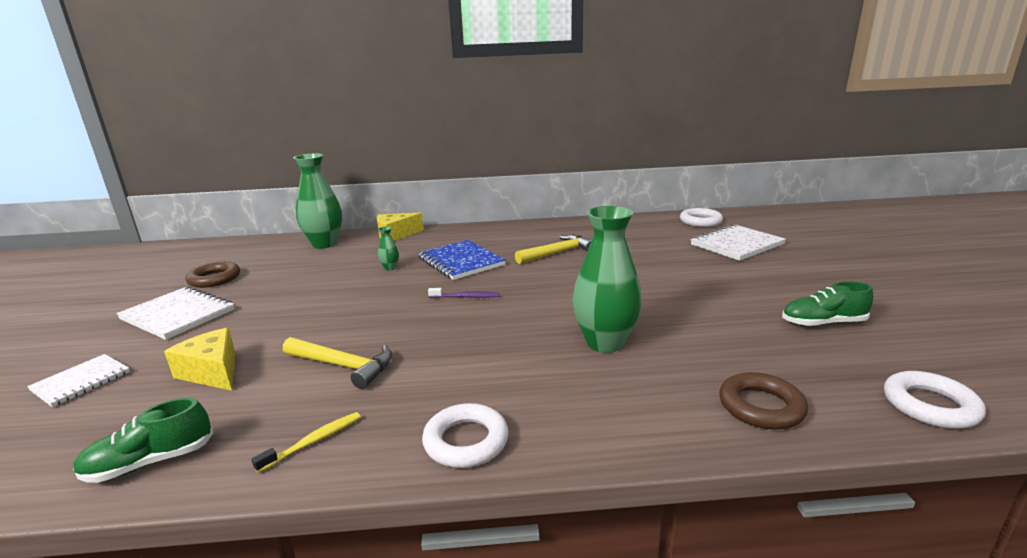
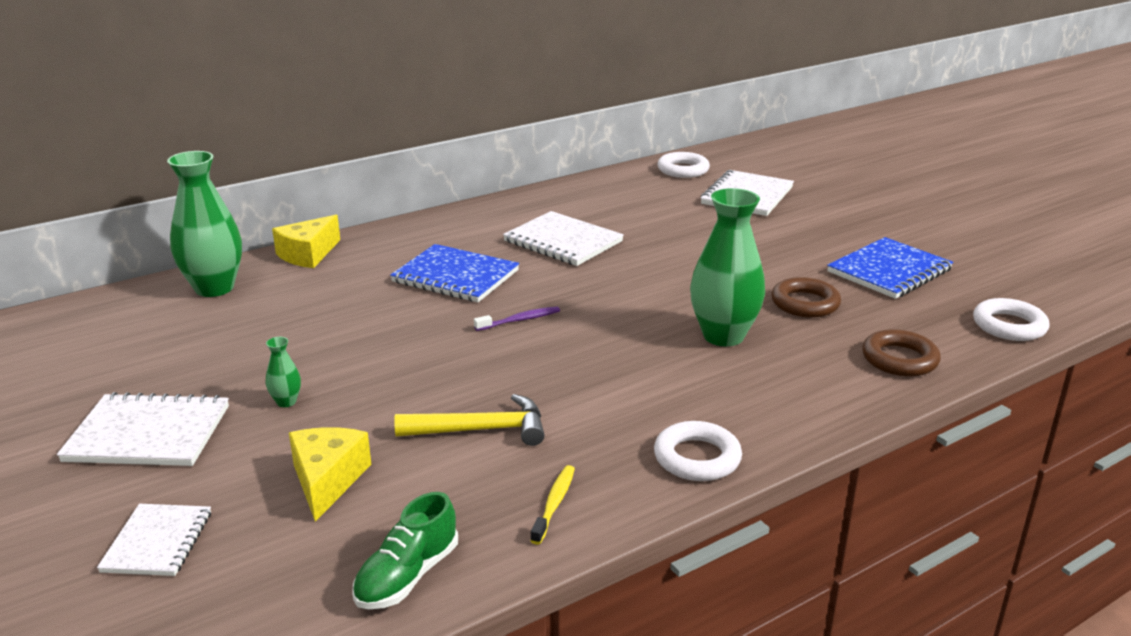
camera: 30 degrees left, 5 degrees up
yellow cheese [164,328,236,391] -> yellow cheese turned 75 degrees clockwise [289,427,371,522]
brown ring [186,261,240,288] -> brown ring moved to [771,277,841,318]
green vase [378,227,399,270] -> green vase moved to [266,337,301,407]
yellow hammer [515,234,592,264] -> white notebook [503,211,624,266]
green shoe [782,281,873,327] -> blue notebook [827,237,954,299]

